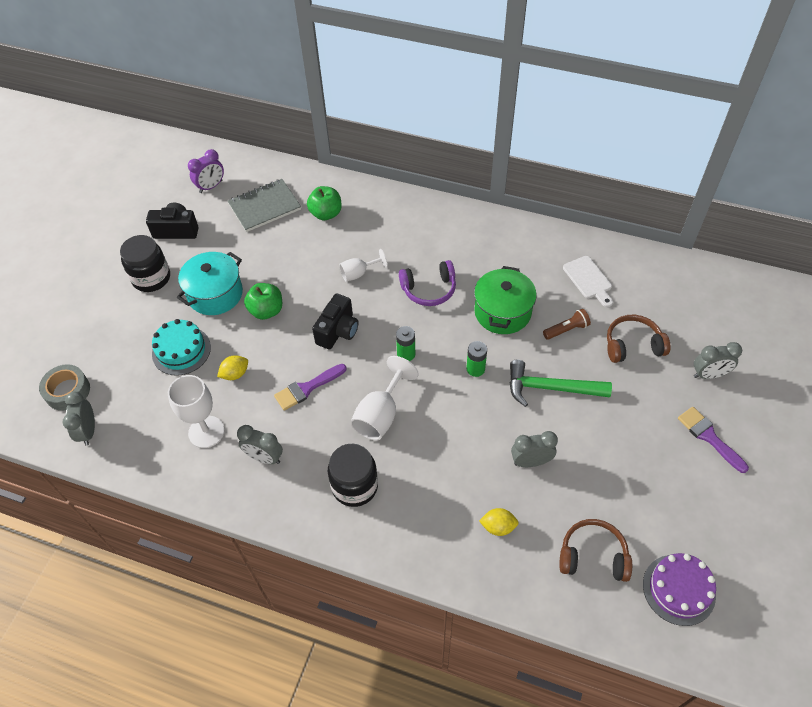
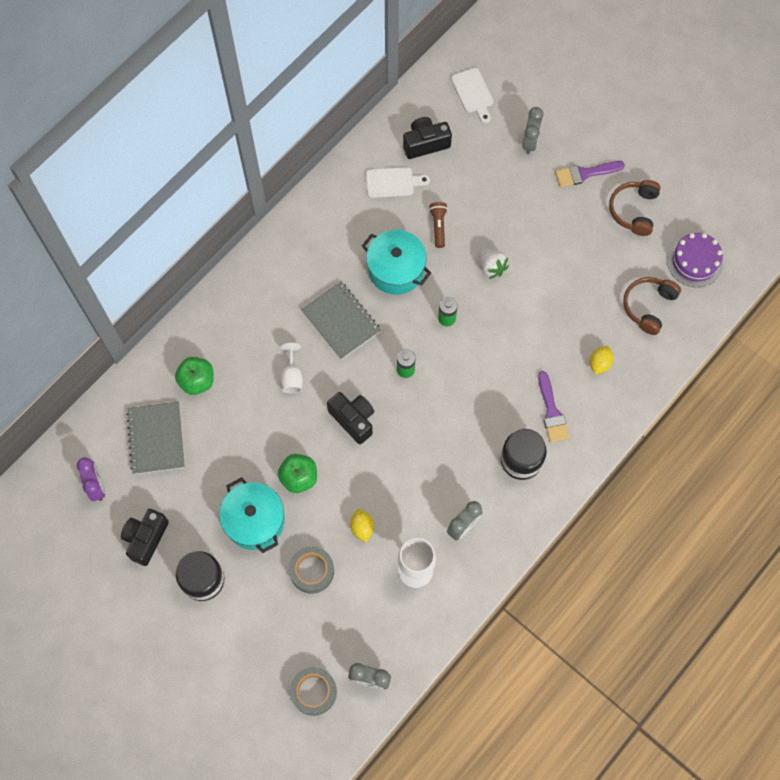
camera: 70 degrees left, 15 degrees up
turquoise cake [152,319,211,376] -> grey tape [289,546,334,594]
purple brush [274,364,347,411] -> purple brush moved to [538,371,569,442]
white goblet [350,356,419,441] -> none
purple headphones [399,260,456,306] -> grey notebook [301,281,381,360]
green pot [474,266,537,334] -> turquoise pot [362,230,431,295]
green hammer [509,360,612,407] -> white strawberry [479,249,509,279]
grey clock [511,431,558,467] -> none
brown headphones [607,315,670,363] -> brown headphones moved to [609,180,661,236]
none -> black camera [403,117,452,159]
none -> white cutting board [451,68,493,123]

